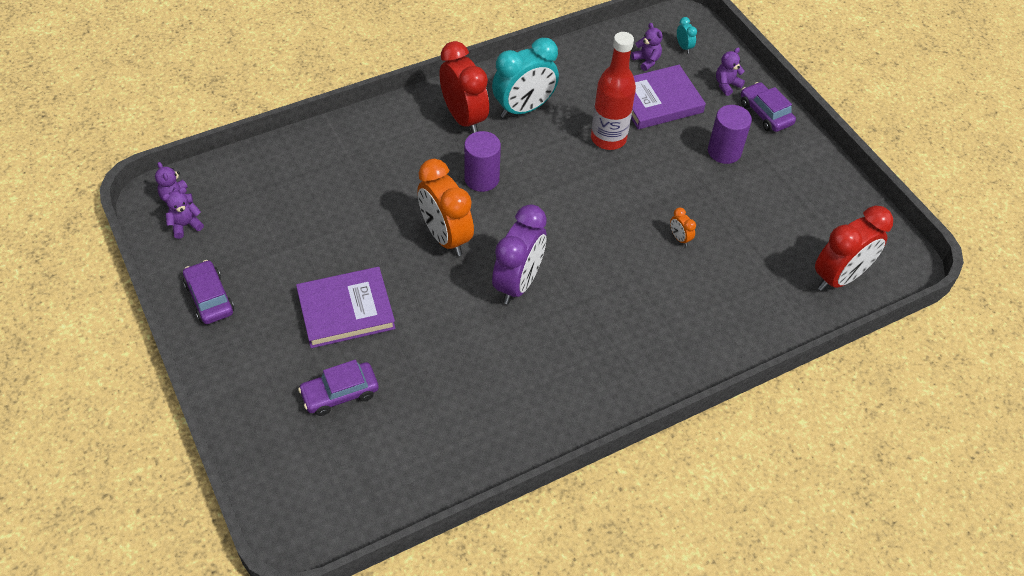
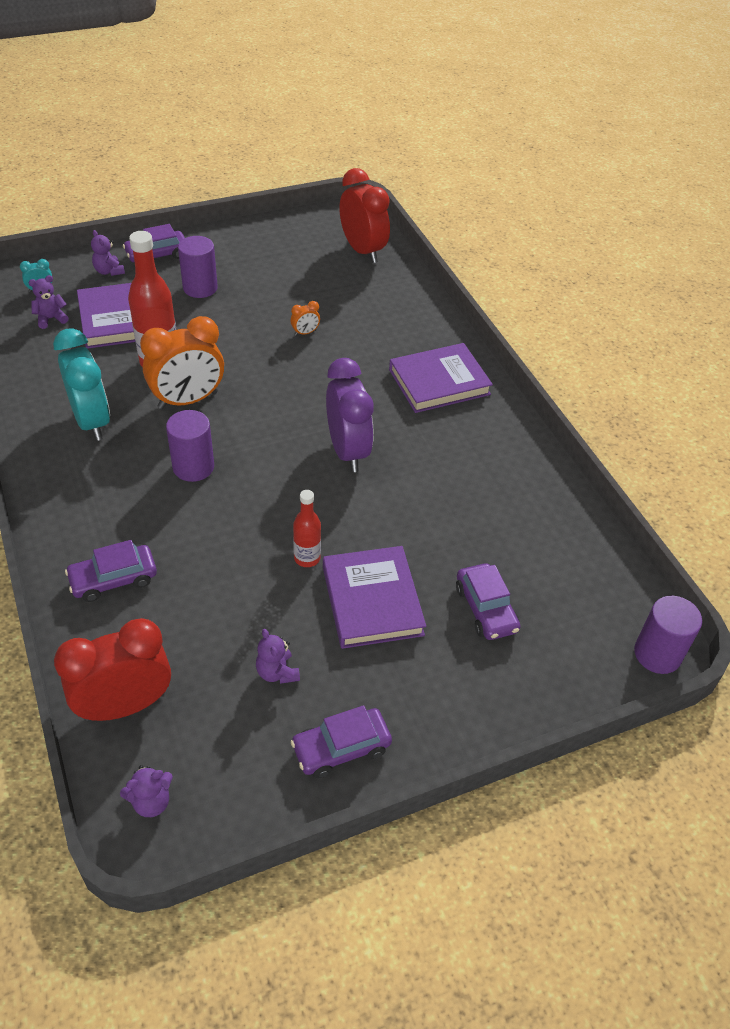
camera: 85 degrees left, 5 degrees down
purple teddy bear [162,188,204,239] -> purple teddy bear moved to [256,629,300,684]
orange clock [418,159,474,256] -> orange clock moved to [140,316,224,409]
red clock [439,41,489,133] -> red clock moved to [54,618,171,721]
purple clock [492,205,547,304] -> purple clock turned 45 degrees clockwise [326,358,374,472]
none -> purple car [65,540,157,602]
none -> red bottle [293,490,321,567]
none -> purple book [389,343,493,413]
none -> purple cylinder [634,596,702,674]

